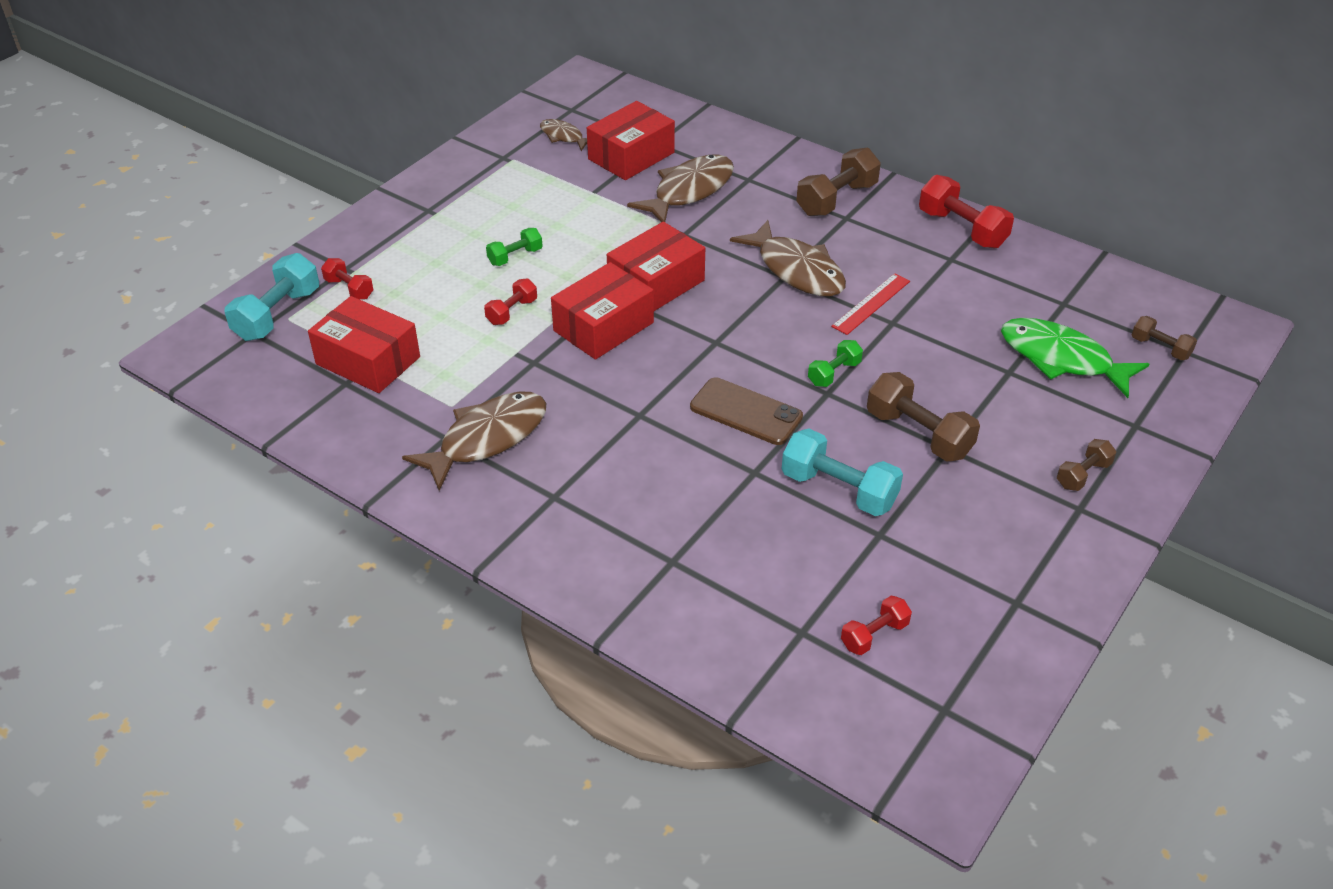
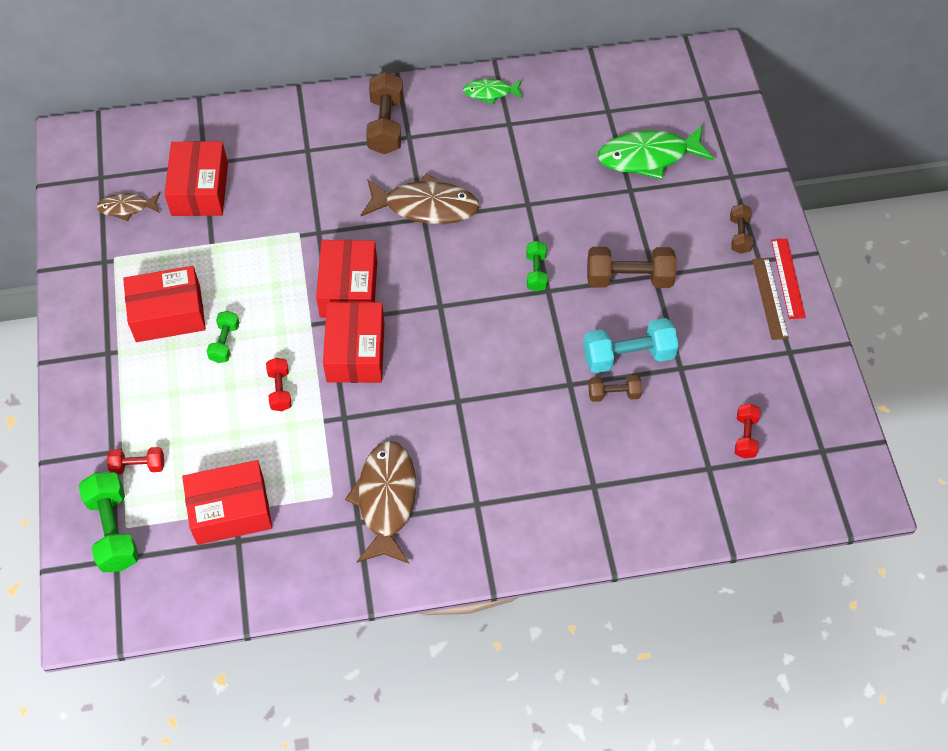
camera: 45 degrees left, 15 degrees up
turquoise dumbbell [225,253,319,341] -> green dumbbell [79,472,139,573]
brown fish [627,154,734,222] -> none
brown phone [690,377,803,445] -> none
red ruler [831,273,910,335] -> red ruler moved to [771,238,806,319]
red dumbbell [919,175,1014,249] -> green fish [463,79,523,104]
brown dumbbell [1132,316,1197,360] -> brown dumbbell moved to [588,375,642,402]
none -> red box [123,266,206,342]
none -> brown ruler [752,258,789,340]

